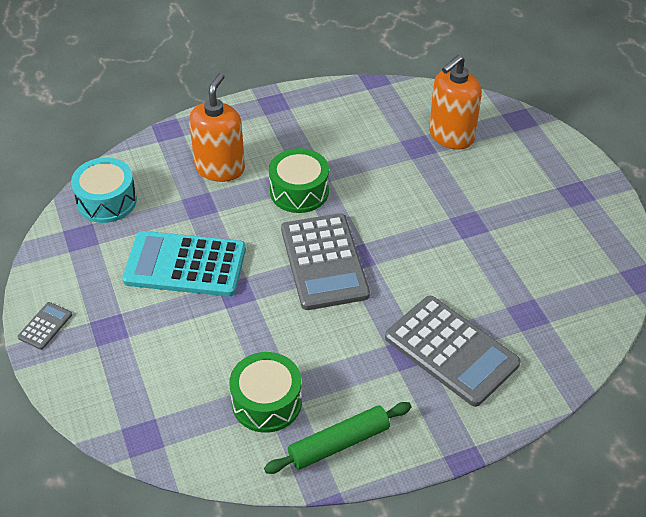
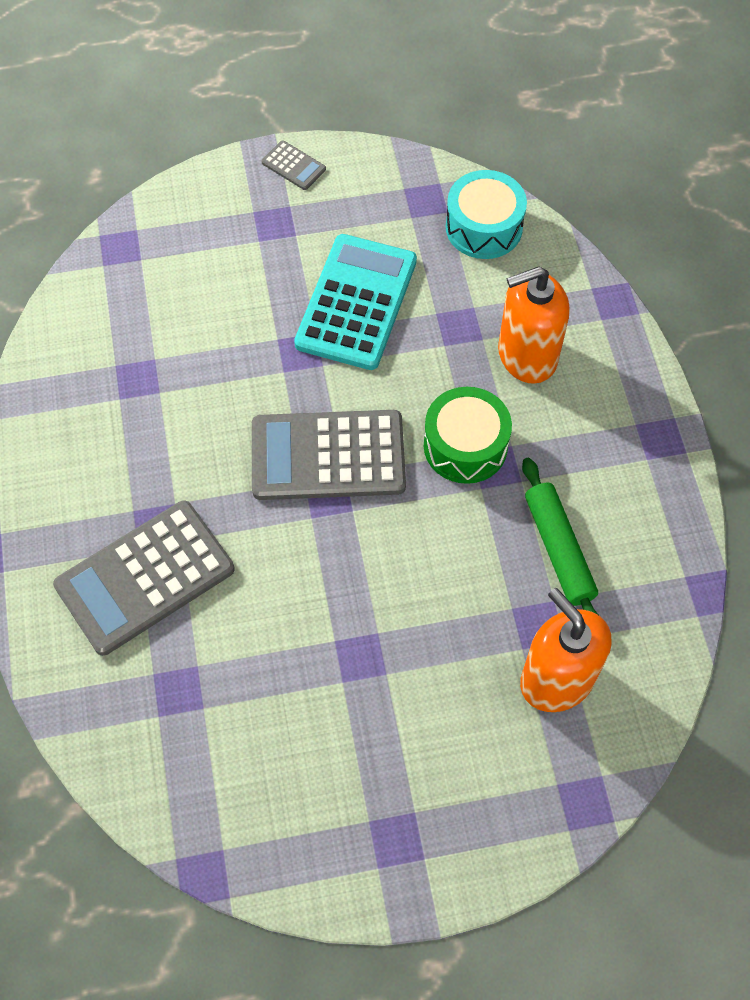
camera: 100 degrees right, 15 degrees up
orange soap dispenser [189,73,245,182] -> orange soap dispenser turned 135 degrees clockwise [498,266,570,384]
green drum [229,352,302,433] -> none
green rolling pin [264,402,412,474] -> green rolling pin moved to [522,458,598,615]

